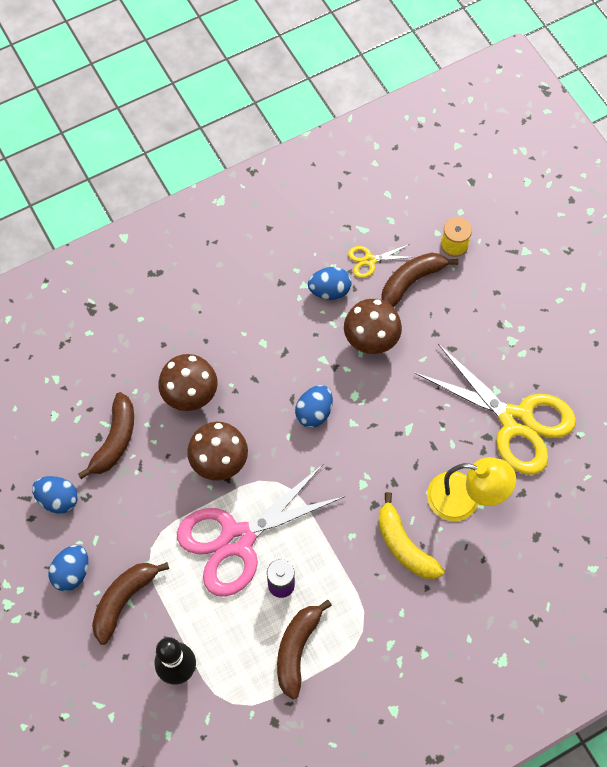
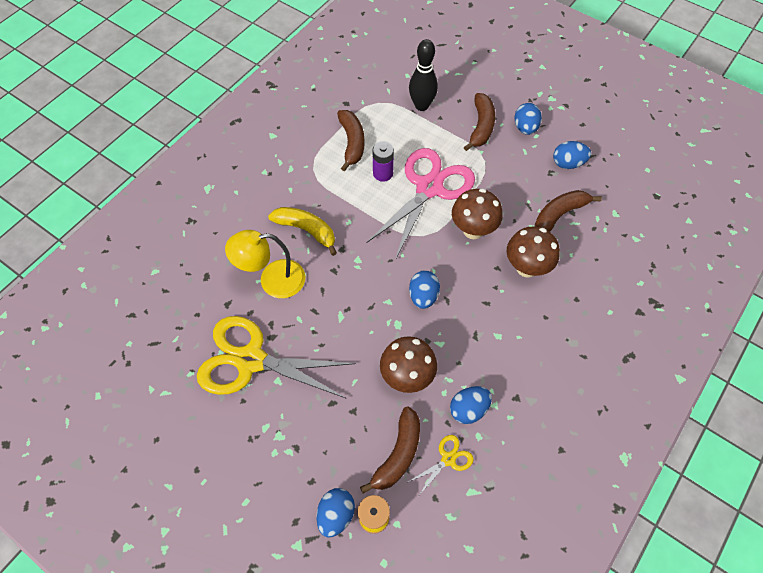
camera: 155 degrees right, 5 degrees down
brown banana [78,392,134,479] -> brown banana turned 60 degrees clockwise [535,190,602,232]
none -> blue egg [316,488,355,538]

